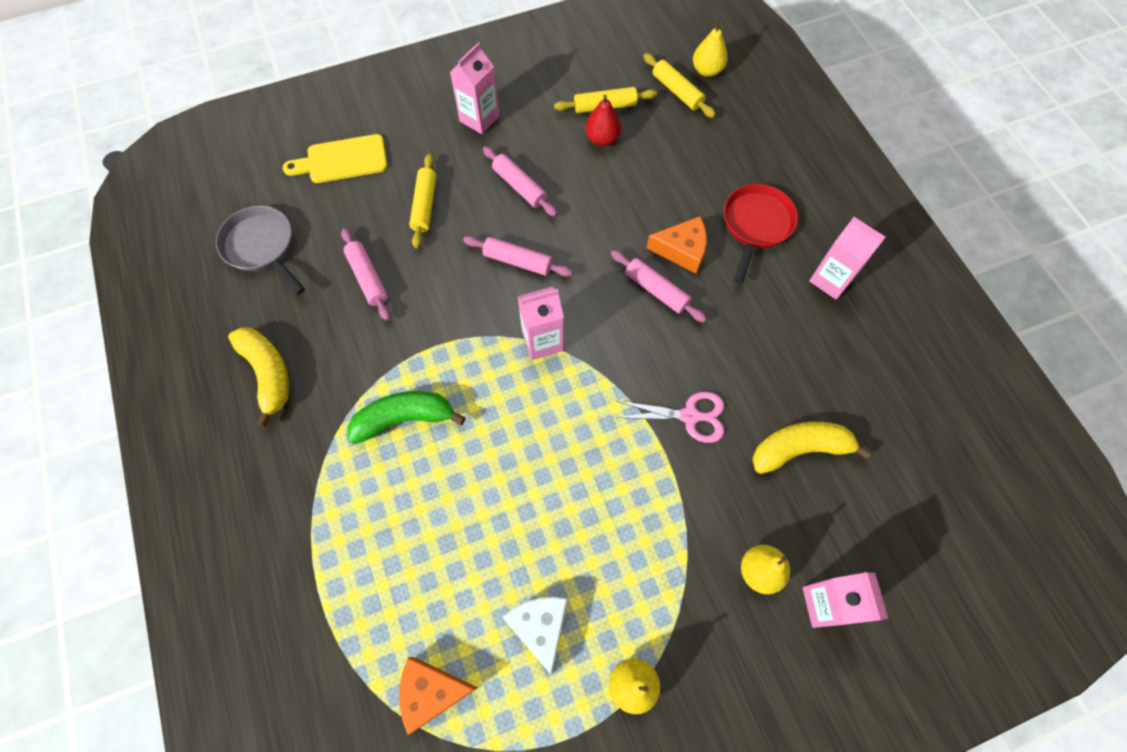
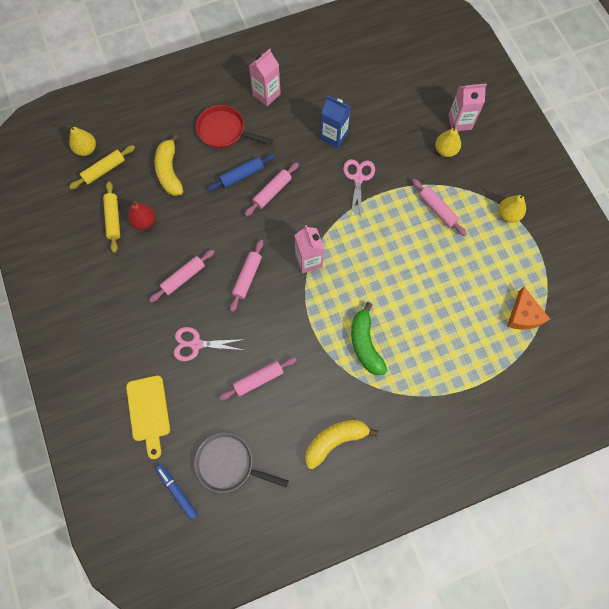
camera: 90 degrees left, 5 degrees up
grey pan [216,206,305,295] -> grey pan turned 60 degrees clockwise [194,433,289,493]
yellow rolling pin [409,154,437,249] -> pink scissors [173,327,245,361]
pink carton [450,42,499,134] -> none
white cheese [502,597,568,675] -> none
orange cheese [647,216,707,274] -> blue rolling pin [207,154,275,191]
yellow banana [752,422,871,474] -> yellow banana moved to [154,134,183,196]
none -> blue marker [155,464,198,520]
none -> blue carton [320,96,351,149]
none -> pink rolling pin [412,179,467,236]

